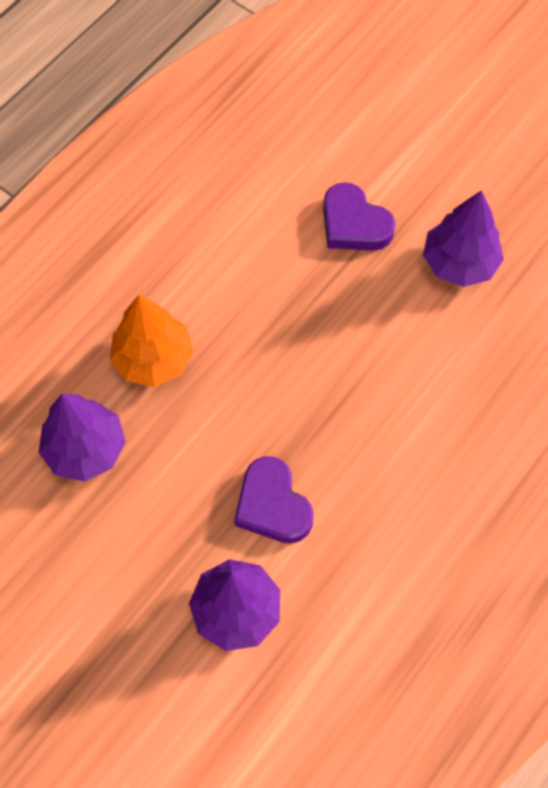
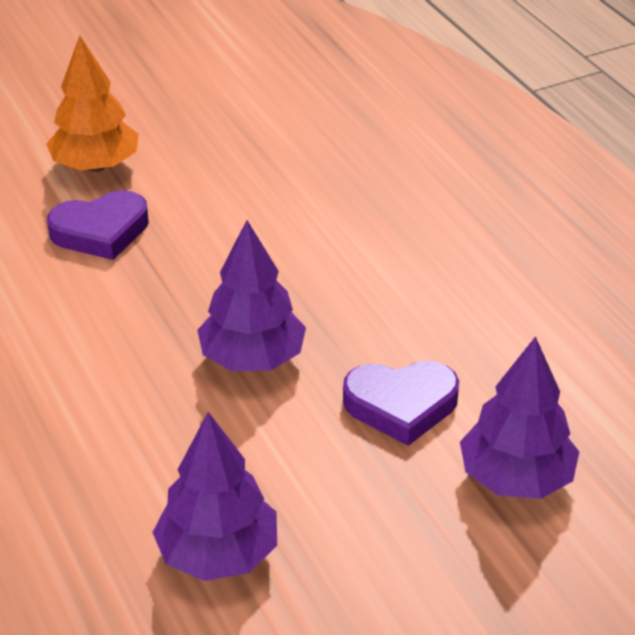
camera: 65 degrees left, 25 degrees down
orange tree [110,295,194,387] -> orange tree moved to [46,35,139,172]
purple tree [423,190,504,287] -> purple tree moved to [197,220,306,371]

